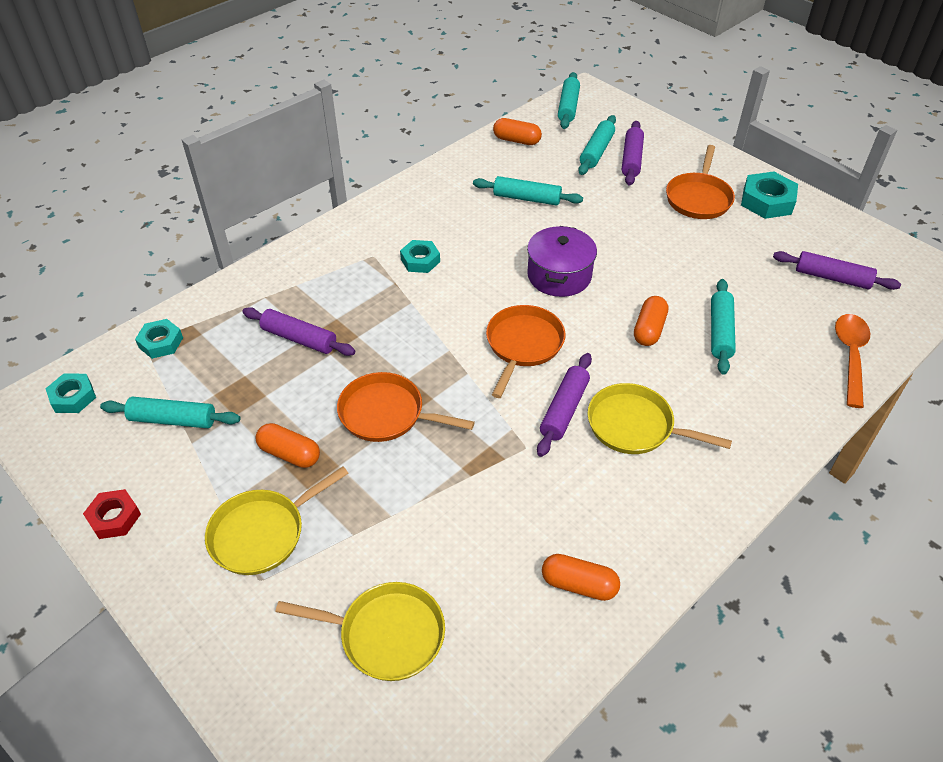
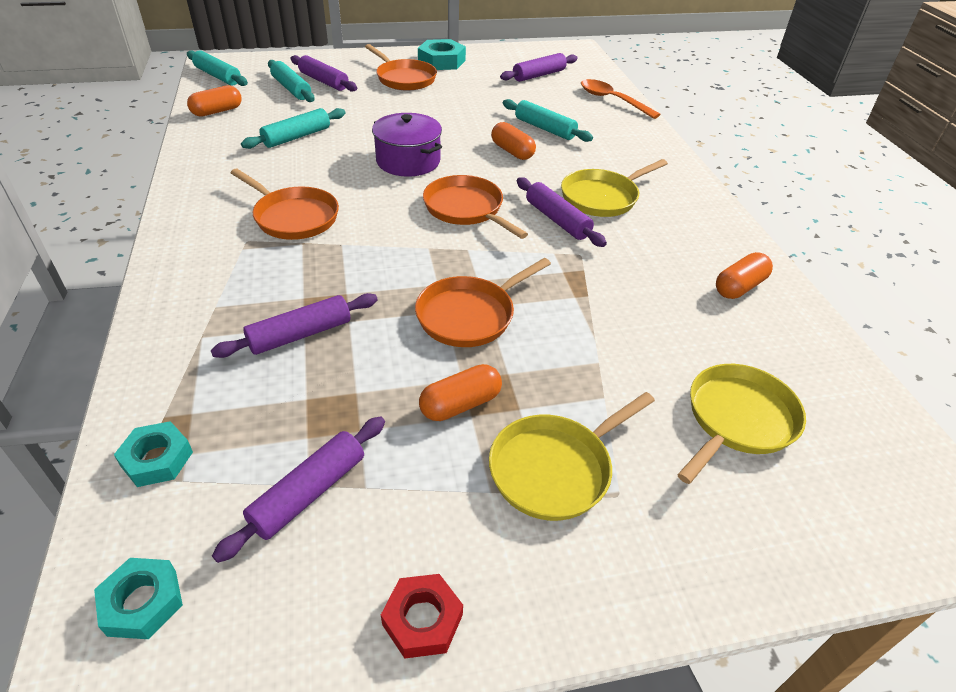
camera: 60 degrees left, 5 degrees down
turquoise rolling pin [100,397,240,428] -> purple rolling pin [212,416,385,563]
yellow pan [205,466,349,575] -> yellow pan turned 60 degrees clockwise [489,392,655,521]
turquoise nut [400,240,440,273] -> orange pan [231,169,339,240]

